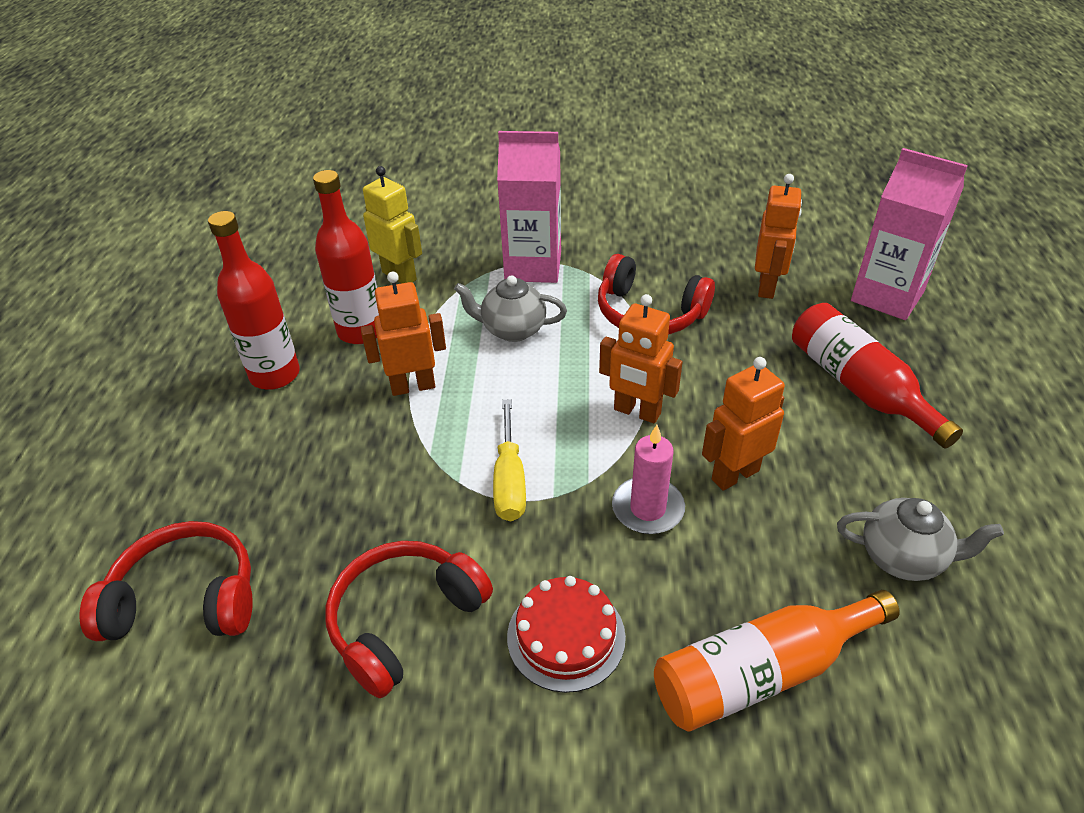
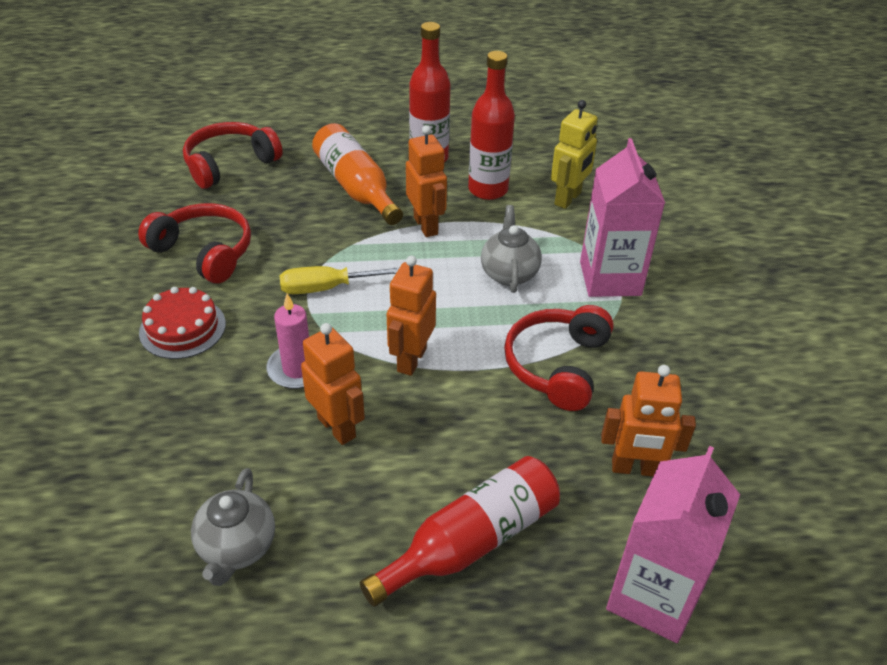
camera: 80 degrees right, 0 degrees up
red headphones [79,521,253,641] -> red headphones turned 120 degrees counterclockwise [183,122,283,189]
orange bottle [654,590,900,731] -> orange bottle moved to [312,123,403,225]

